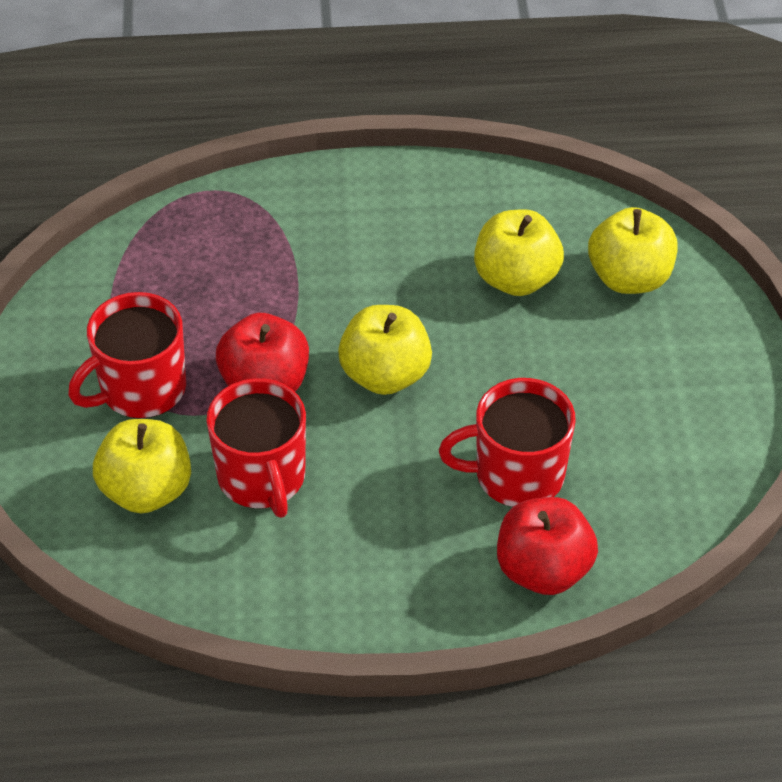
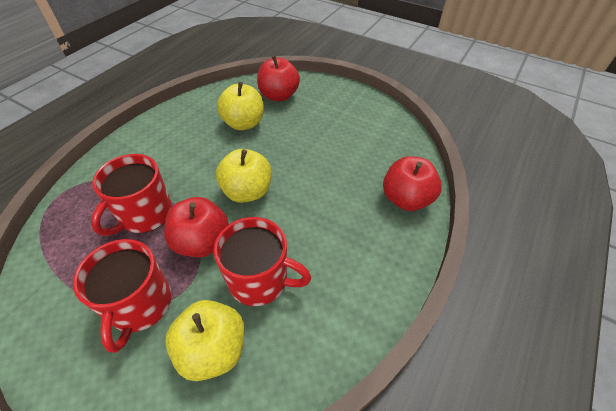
camera: 55 degrees left, 0 degrees up
red mug [439,378,576,507] -> red mug moved to [91,154,172,236]
yellow apple [588,207,677,294] -> red apple [257,55,300,102]

